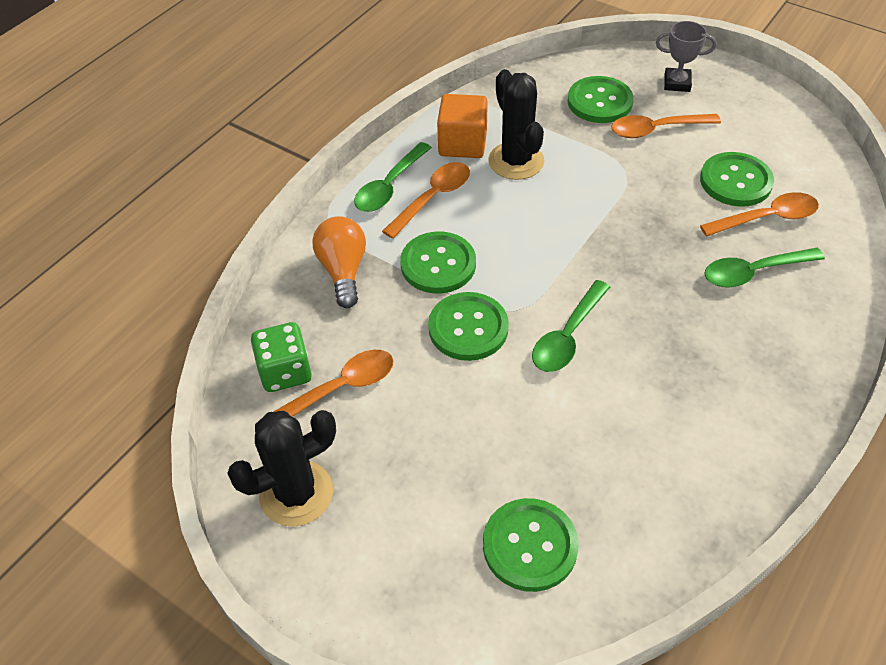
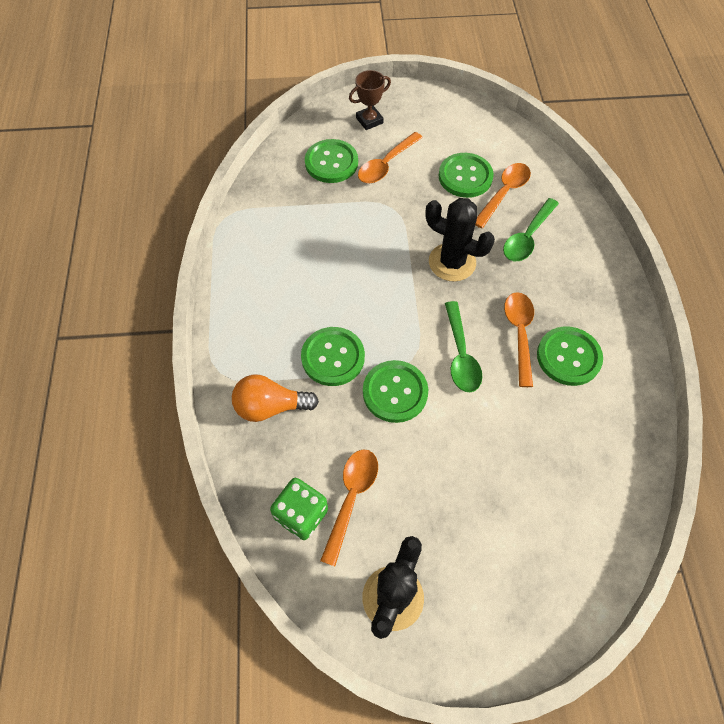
camera: 40 degrees left, 10 degrees up
orange light bulb [313,216,366,308] -> orange light bulb turned 45 degrees counterclockwise [232,375,319,422]
green spoon [354,142,432,212] -> none
orange spoon [382,162,470,239] -> orange spoon moved to [504,292,534,387]
orange cube [437,94,488,158] -> none
green button [483,498,579,592] -> green button moved to [537,326,603,386]
black cactus [488,69,544,180] -> black cactus moved to [425,198,495,282]
grey trophy [656,21,716,92] -> brown trophy [349,70,391,130]

